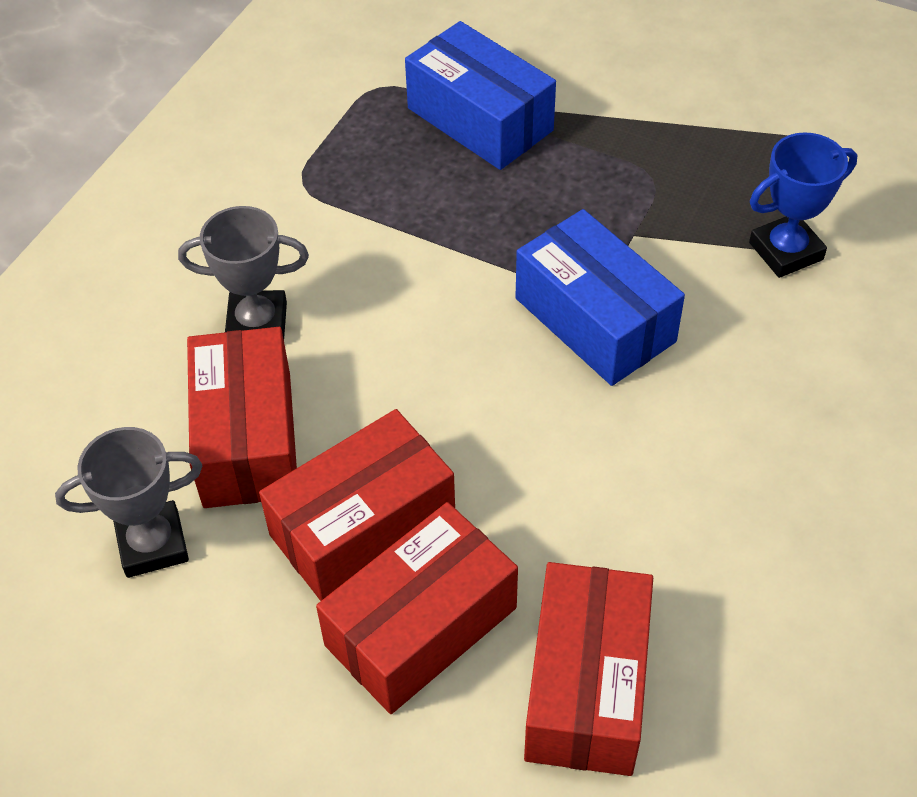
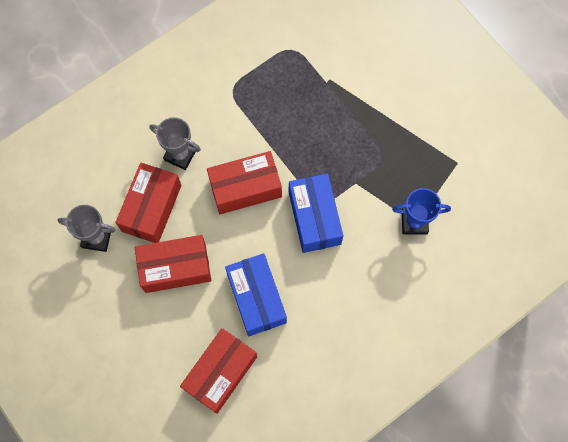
camera: 25 degrees right, 20 degrees up
red box [316,502,518,714] -> red box moved to [207,151,282,214]
blue box [405,21,556,170] -> blue box moved to [225,253,287,336]

